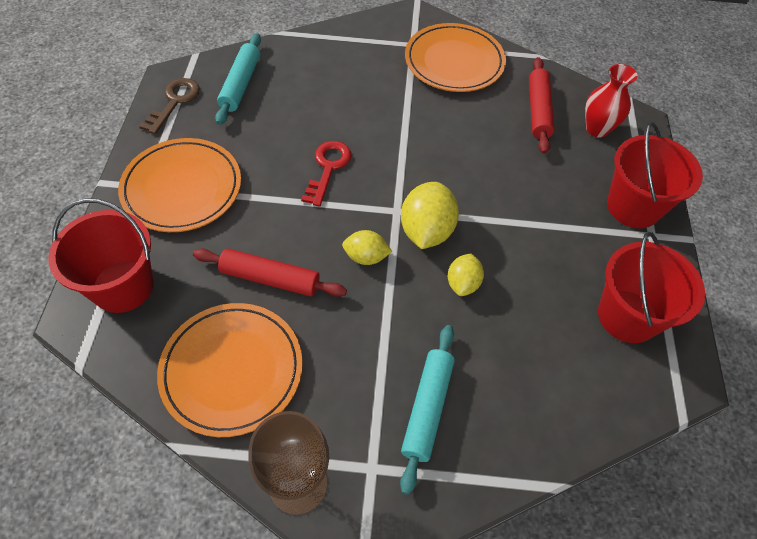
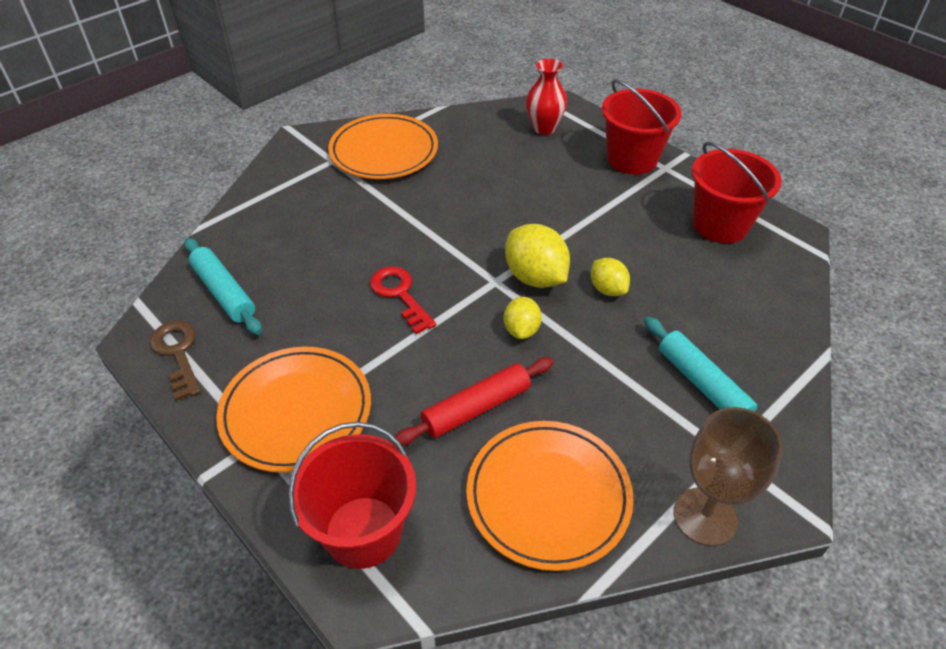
camera: 45 degrees left, 10 degrees down
yellow lemon [342,230,392,265] -> yellow lemon turned 45 degrees counterclockwise [504,297,542,339]
red rolling pin [529,57,555,154] -> none

